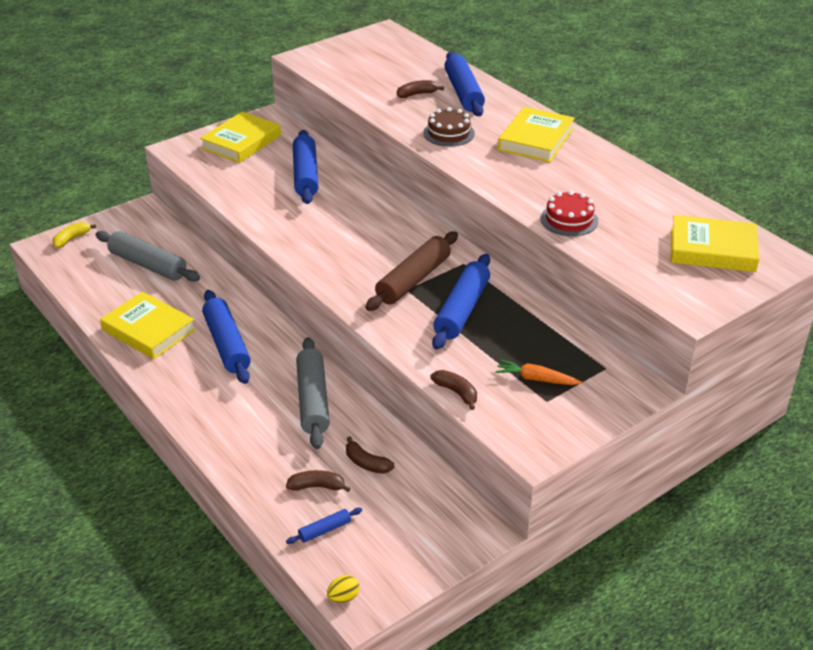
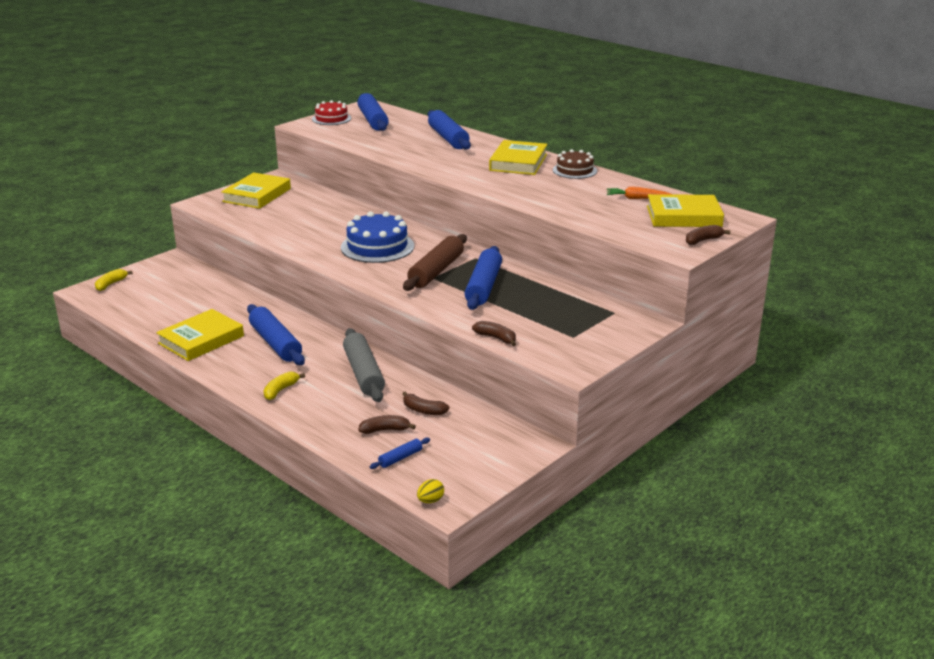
camera: 10 degrees left, 10 degrees down
grey rolling pin [96,231,200,282] -> none
yellow book [100,292,196,359] -> yellow book turned 75 degrees counterclockwise [156,309,244,361]
blue rolling pin [293,130,318,204] -> blue rolling pin moved to [357,93,389,131]
brown banana [397,80,444,98] -> brown banana moved to [686,225,730,245]
brown cake [423,107,475,147] -> brown cake moved to [553,149,597,179]
orange carrot [495,359,582,385] -> orange carrot moved to [607,186,673,199]
red cake [541,190,598,236] -> red cake moved to [312,100,351,125]
none -> yellow banana [263,371,305,400]
none -> blue cake [341,211,414,263]

